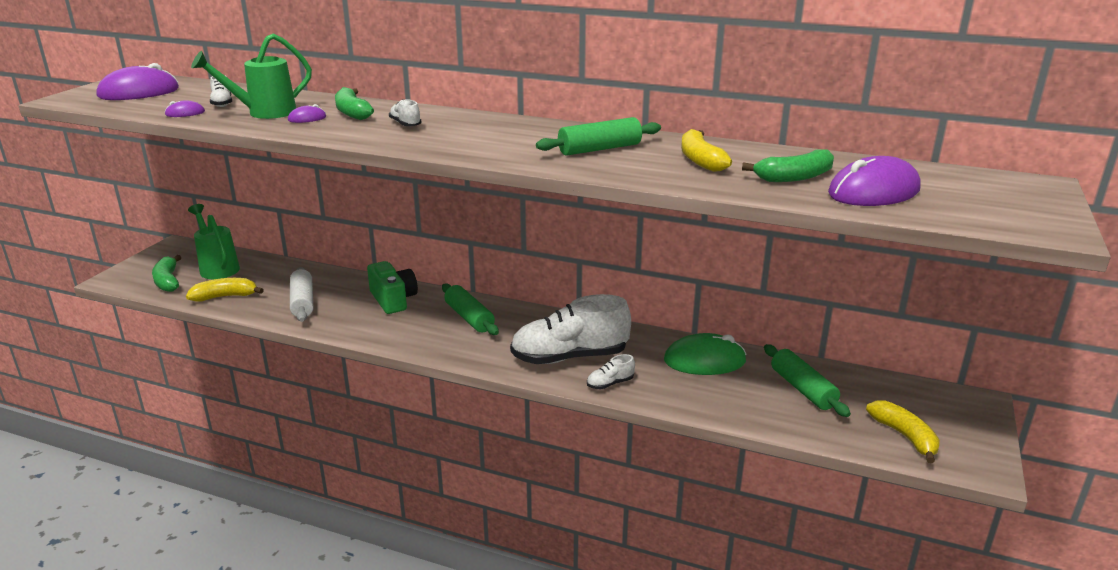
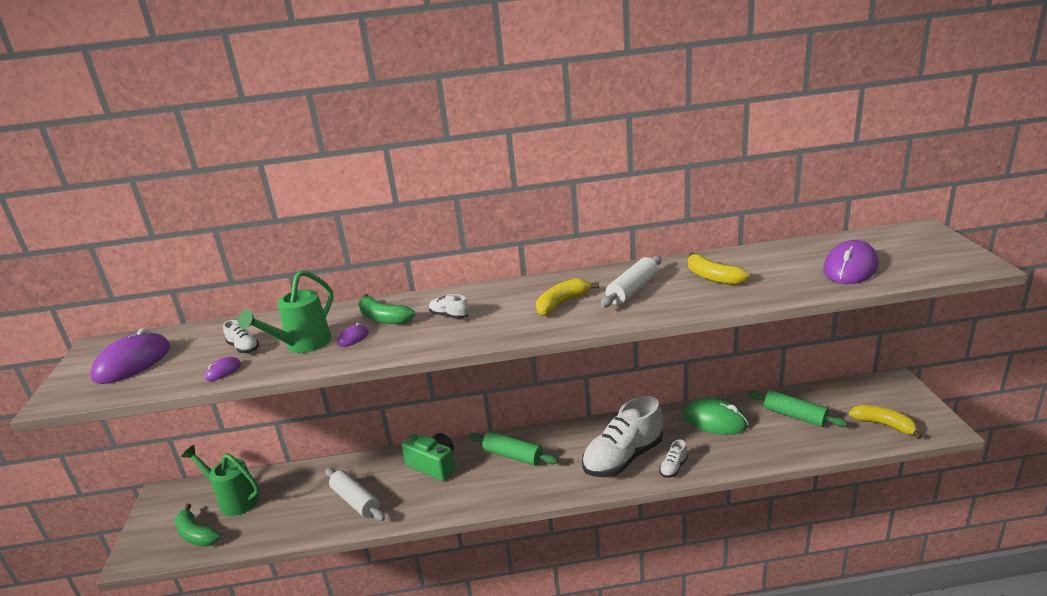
camera: 25 degrees left, 0 degrees up
yellow banana [186,278,264,301] -> yellow banana moved to [536,278,599,316]
green rolling pin [536,117,661,156] -> white rolling pin [600,256,661,308]
green mouse [664,333,747,375] -> green mouse turned 60 degrees clockwise [683,398,749,435]
green banana [742,149,834,182] -> none

